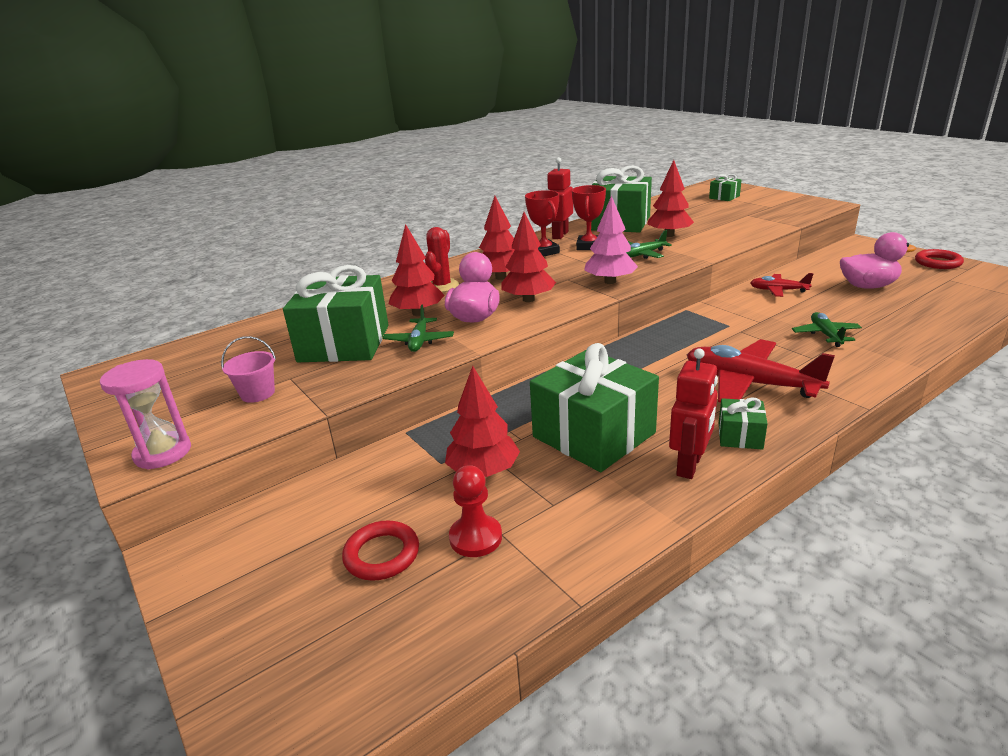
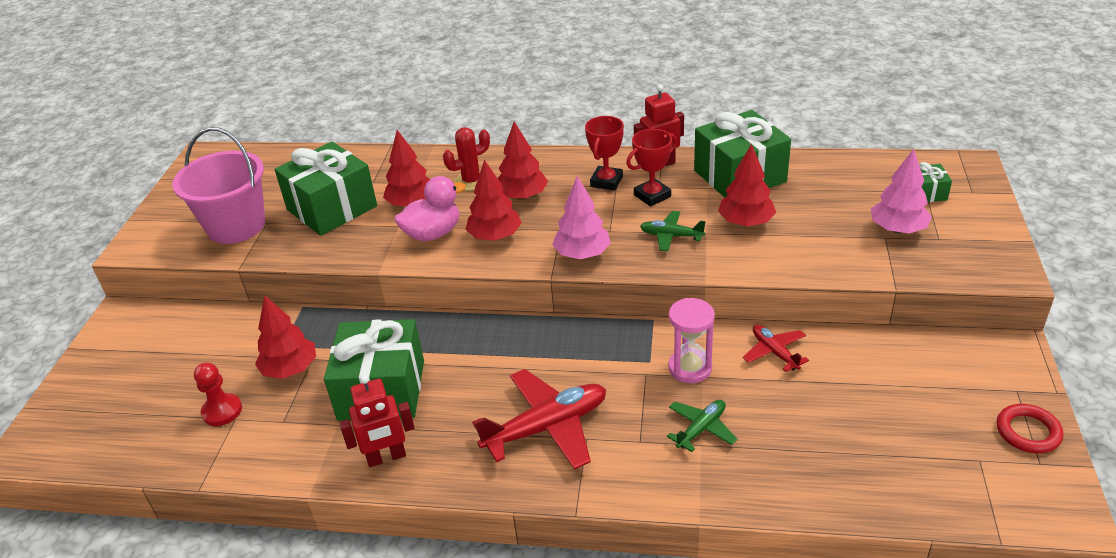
camera: 45 degrees right, 10 degrees up
pink hourglass [100,359,191,470] -> pink hourglass moved to [668,298,715,383]
pink bucket [221,336,276,403] -> pink bucket [172,127,265,244], size x2.23
red ring [342,521,419,581] -> none
green plane [383,304,454,352] -> none
red plane [687,339,835,402] -> red plane turned 75 degrees clockwise [472,369,606,470]
green gift [719,397,768,450] -> none
pink duck [840,232,916,289] -> none
none -> pink tree [871,149,932,233]

